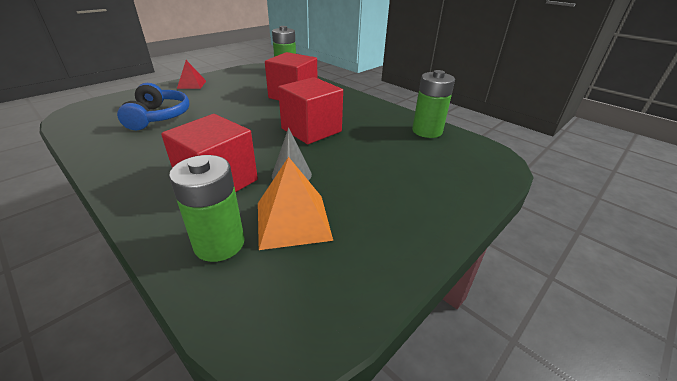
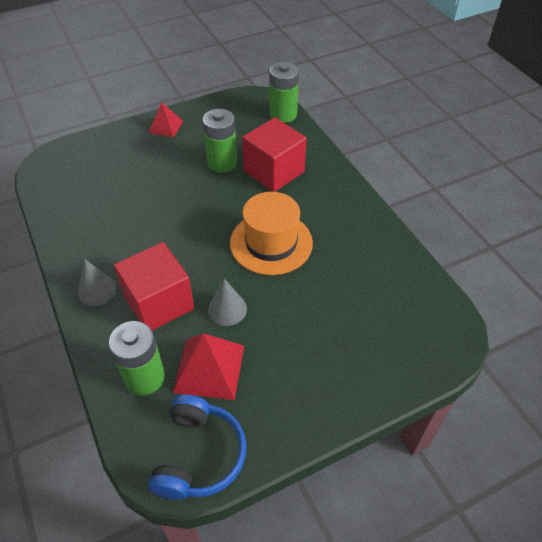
camera: 20 degrees right, 15 degrees up
blue headphones [117,83,189,130] -> blue headphones moved to [148,394,247,500]
orange pyramid [258,157,333,250] -> red pyramid [173,333,244,400]
red cube [278,77,343,144] -> orange hat [230,192,313,275]
green battery [412,70,455,138] -> green battery moved to [203,109,237,173]
none -> grey cone [78,259,117,306]

